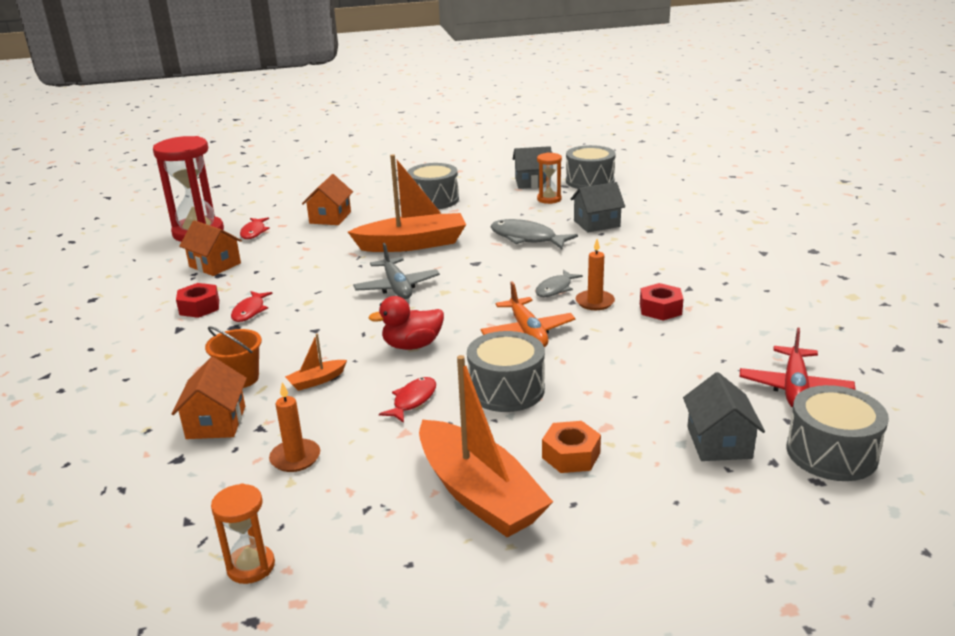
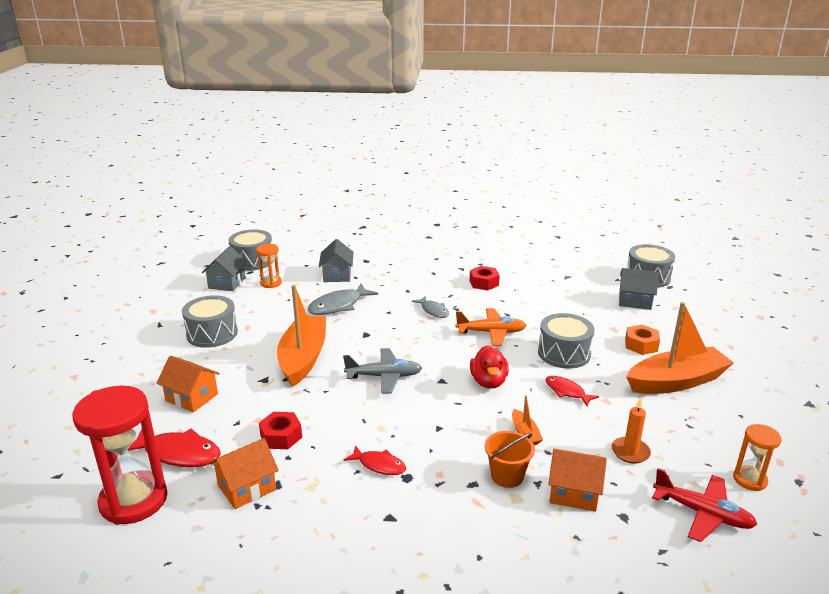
camera: 75 degrees left, 0 degrees up
red nut [176,283,219,318] -> red nut moved to [259,412,302,449]
red fish [240,217,270,239] -> red fish [128,428,221,467], size x1.63
orange candle [576,239,615,310] -> none
red plane [740,328,855,408] -> red plane moved to [652,468,757,542]

